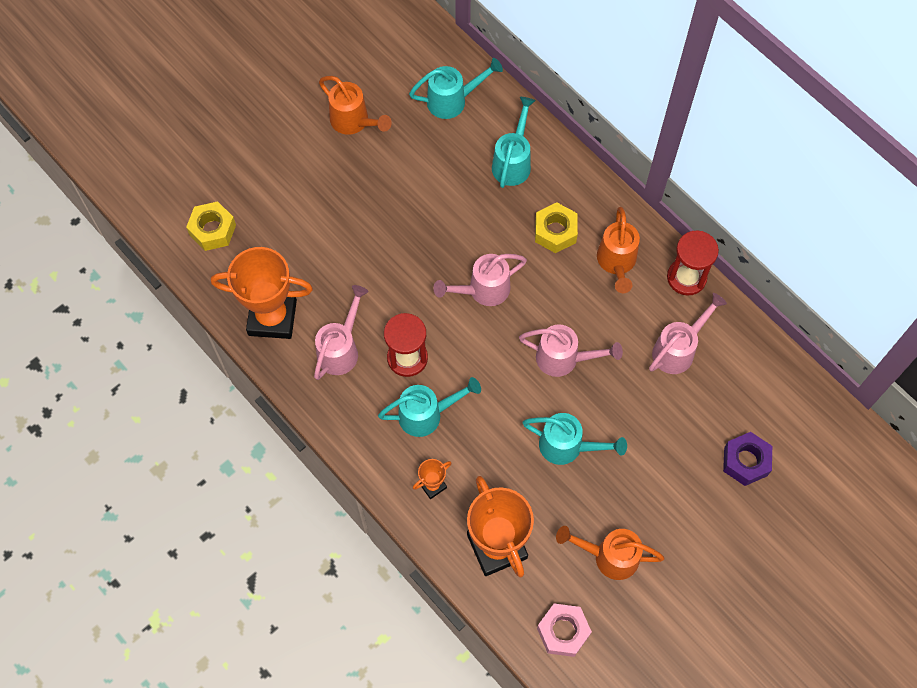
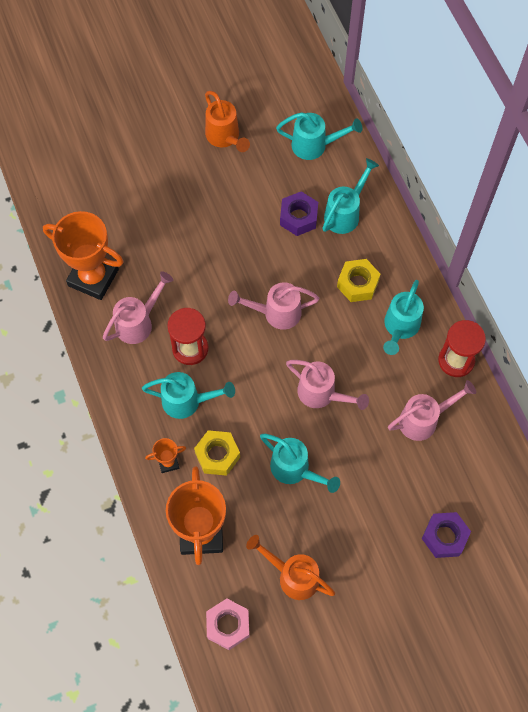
camera: 20 degrees right, 0 degrees up
yellow nut [186,201,236,251] -> yellow nut moved to [194,430,240,476]
orange watering can [597,207,640,293] -> turquoise watering can [383,280,424,355]
none -> purple nut [280,191,318,236]

